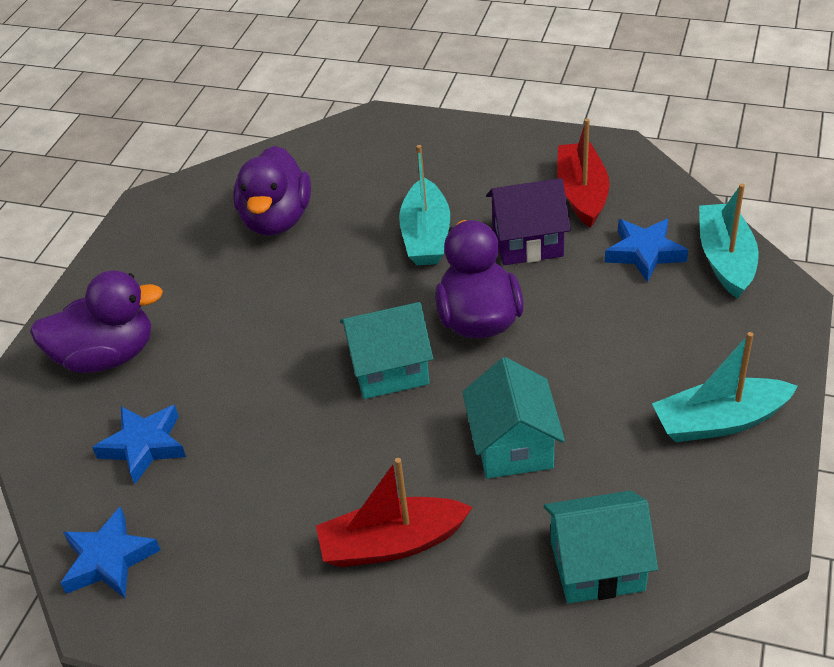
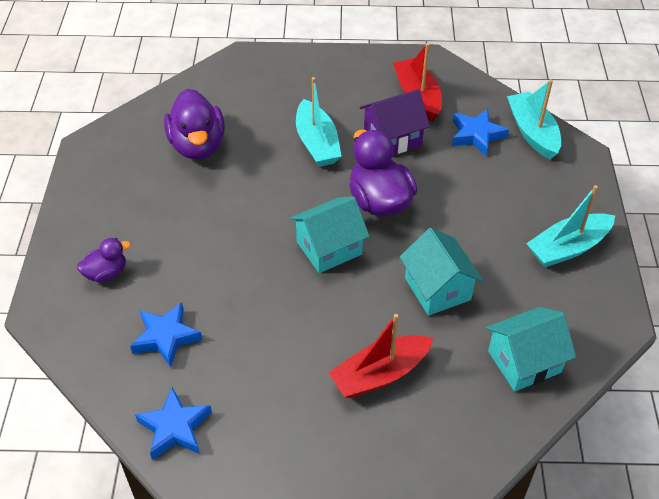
camera: 20 degrees left, 5 degrees up
purple duck [30,270,163,373] -> purple duck [77,238,131,282], size x0.54

